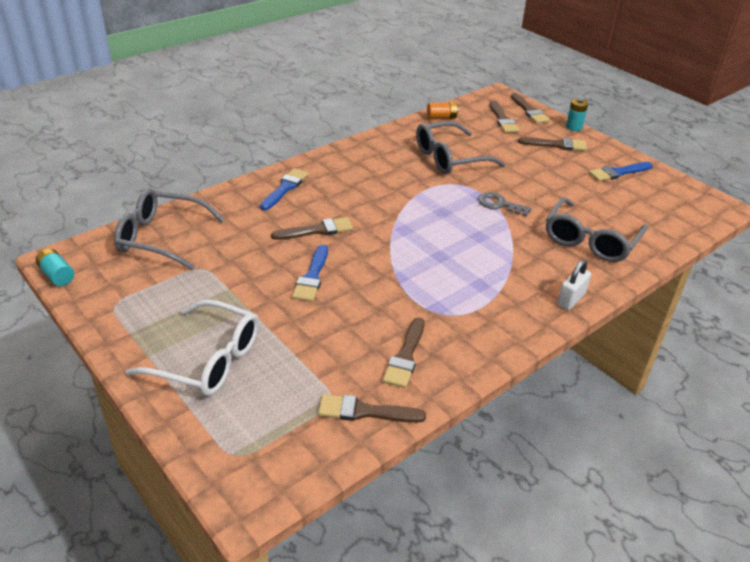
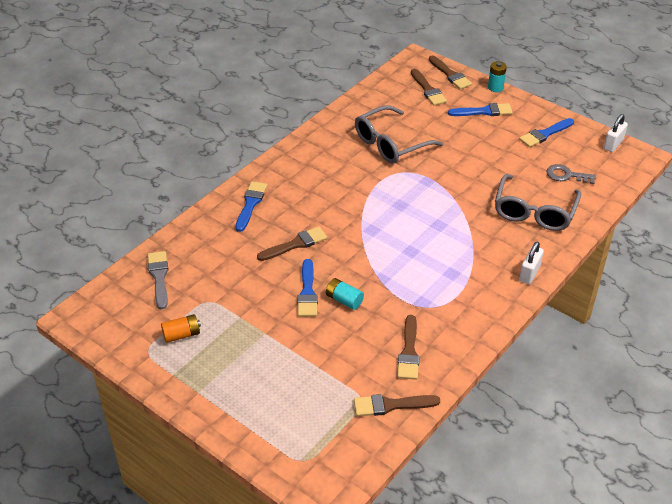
camera: 10 degrees left, 5 degrees up
turquoise battery [36,248,74,286] -> turquoise battery moved to [326,278,364,310]
grey glasses [114,188,225,270] -> grey brush [148,251,168,309]
white glasses [125,299,259,396] -> none
orange battery [427,102,458,119] -> orange battery moved to [161,314,201,343]
grey key [478,192,532,217] -> grey key moved to [547,164,596,184]
brown brush [518,137,587,151] -> blue brush [448,103,513,116]
none -> white padlock [604,114,628,152]

